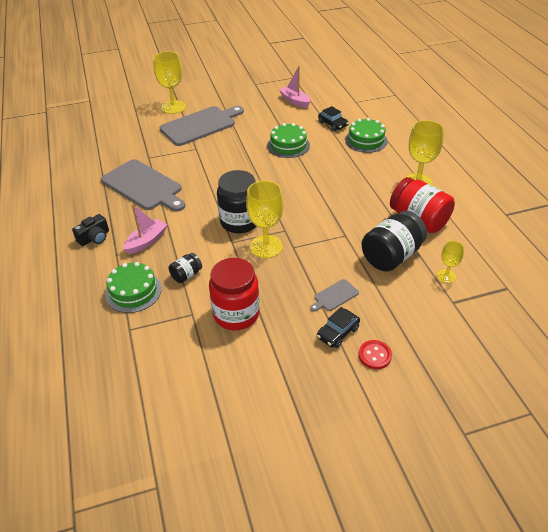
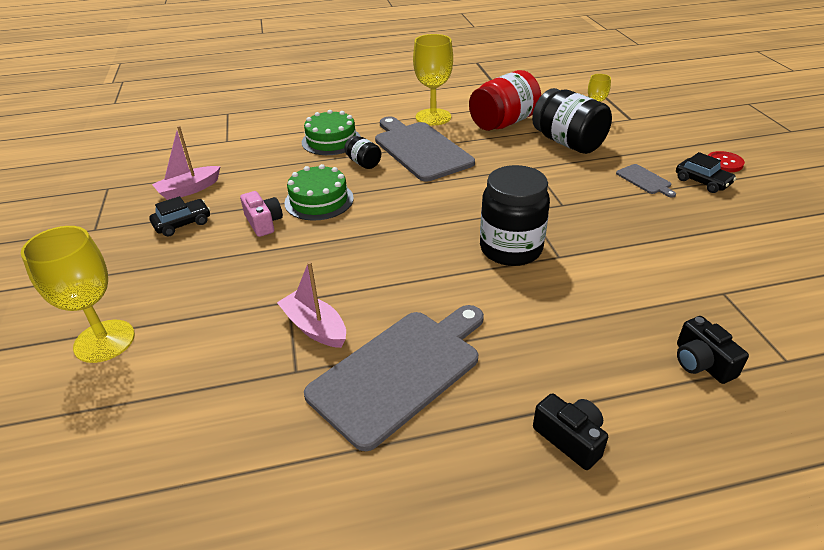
camera: 85 degrees left, 5 degrees down
green cake [105,262,162,313] -> black camera [677,316,749,384]
pink boat [123,204,167,254] -> pink boat moved to [277,261,346,348]
grey cutting board [160,106,244,146] -> grey cutting board moved to [375,117,475,182]
black jar [169,253,202,283] -> black jar moved to [344,136,381,169]
red jar [209,258,260,330] -> none
yellow goblet [246,180,283,258] -> none
black car [318,106,349,131] -> black car moved to [149,196,210,236]
none -> pink camera [240,191,283,237]

